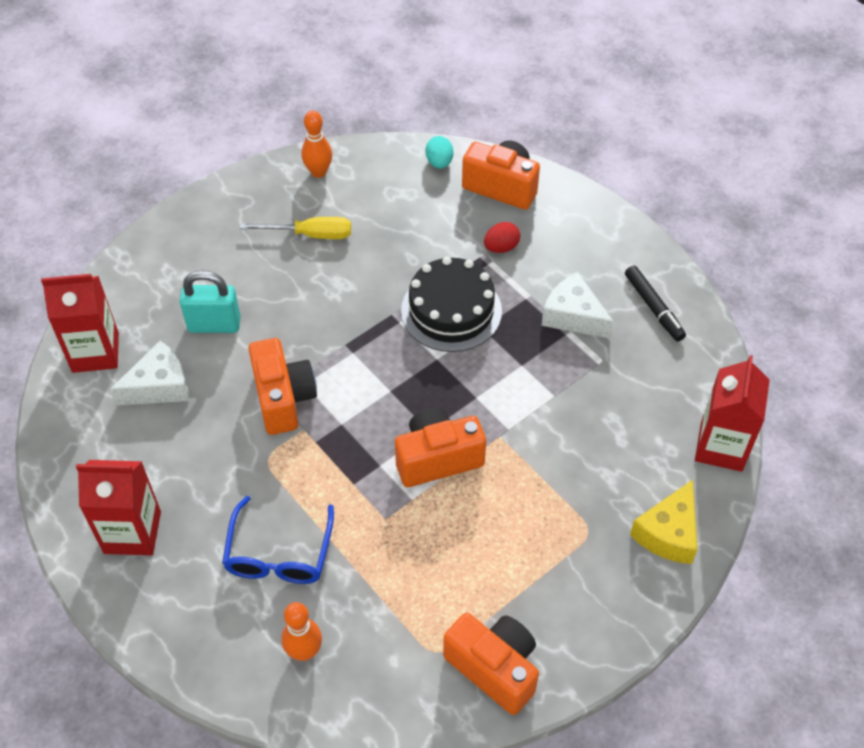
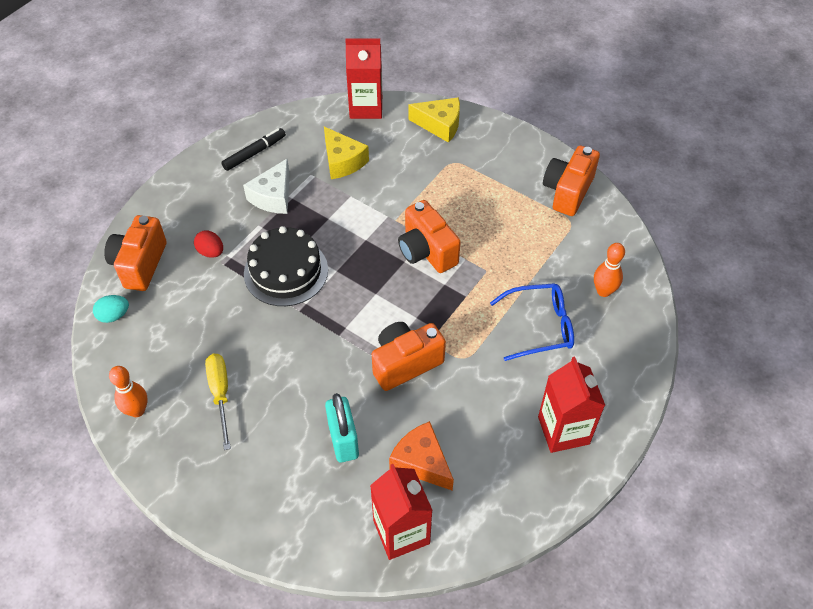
camera: 105 degrees left, 0 degrees up
white cheese [110,341,189,406] -> orange cheese [389,421,454,491]
none -> yellow cheese [324,127,369,179]

